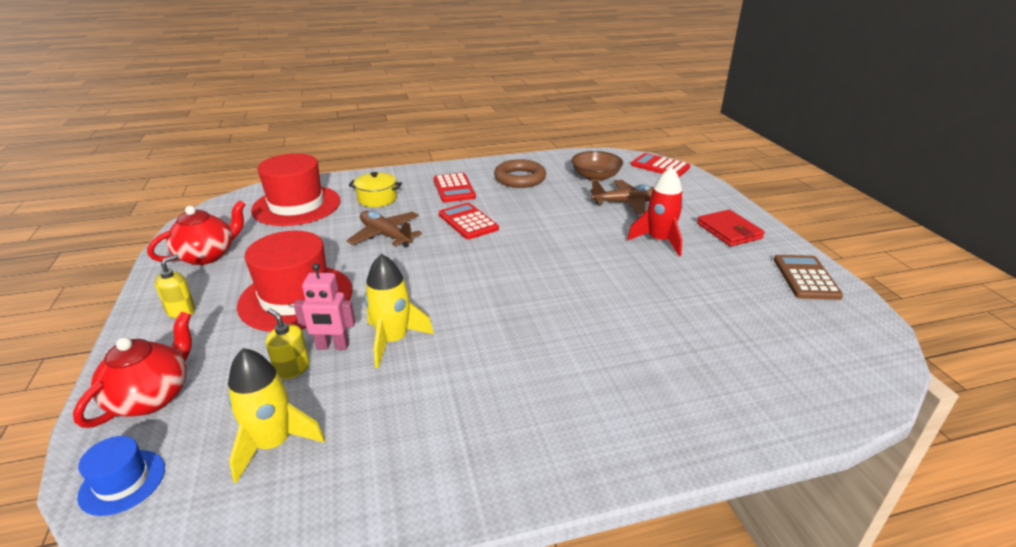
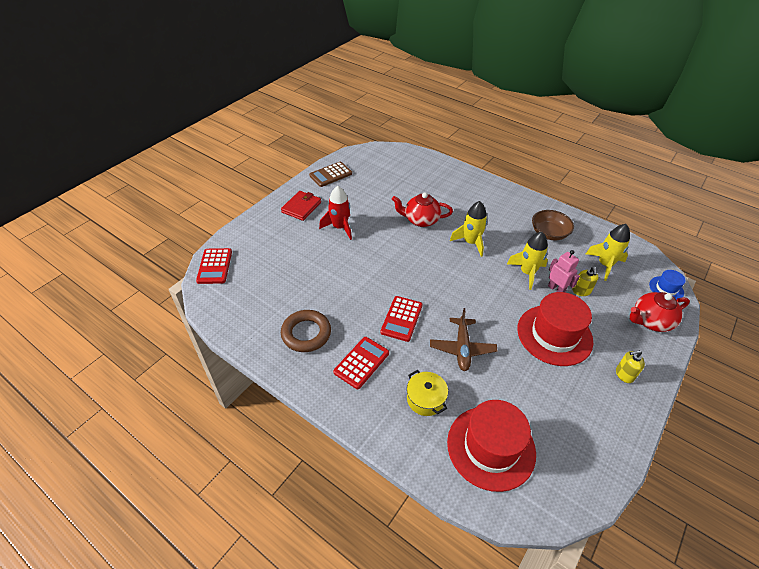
camera: 130 degrees left, 15 degrees up
red teapot [147,200,246,265] -> red teapot moved to [392,192,453,227]
brown bowl [571,151,623,181] -> brown bowl moved to [532,210,574,240]
brown plane [590,180,653,214] -> none
none -> yellow rocket [450,201,487,257]

